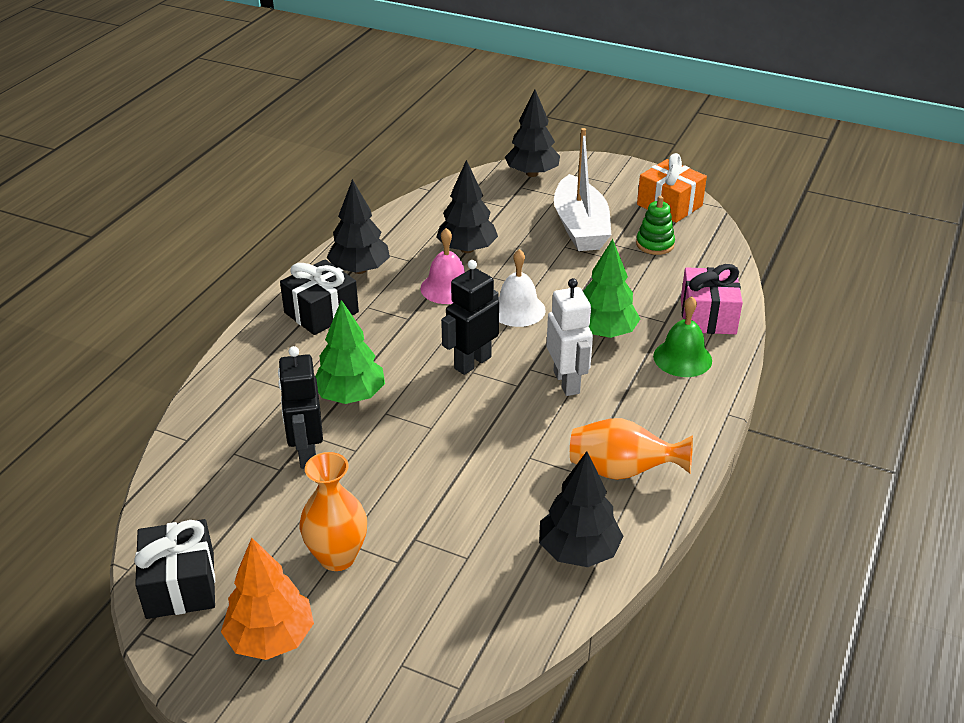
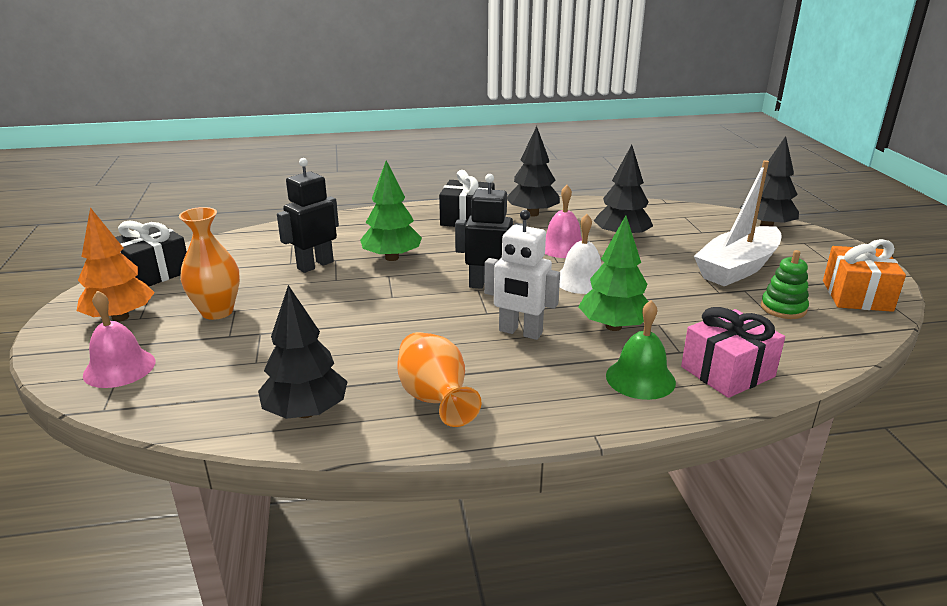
camera: 55 degrees right, 10 degrees down
white robot [547,278,593,396] -> white robot turned 75 degrees clockwise [484,210,560,340]
none -> pink bell [83,290,155,388]

